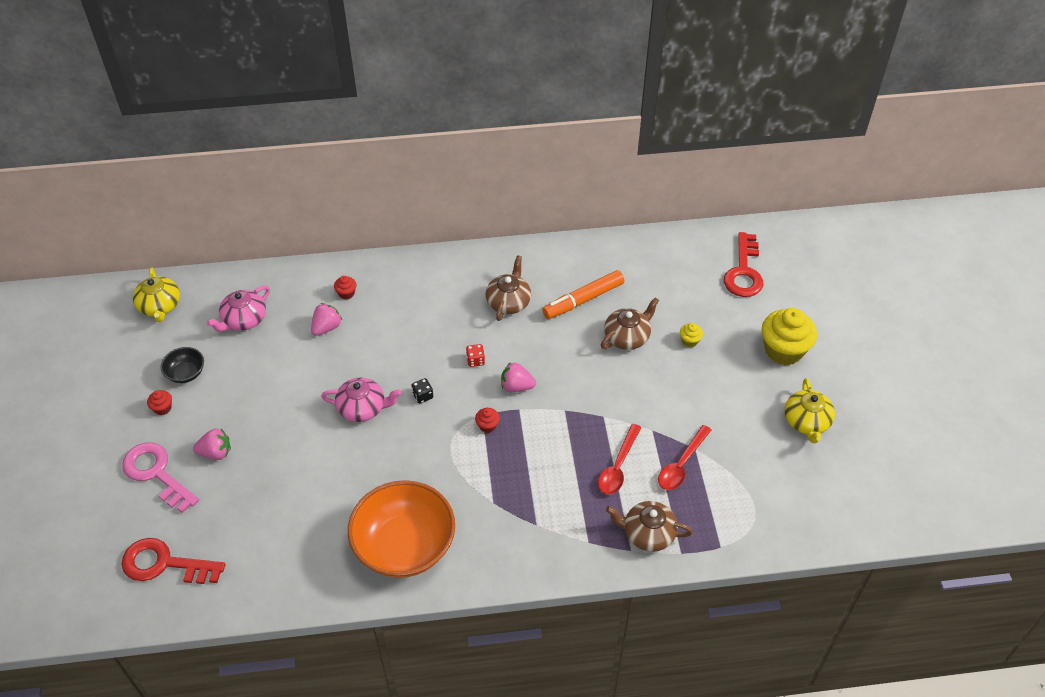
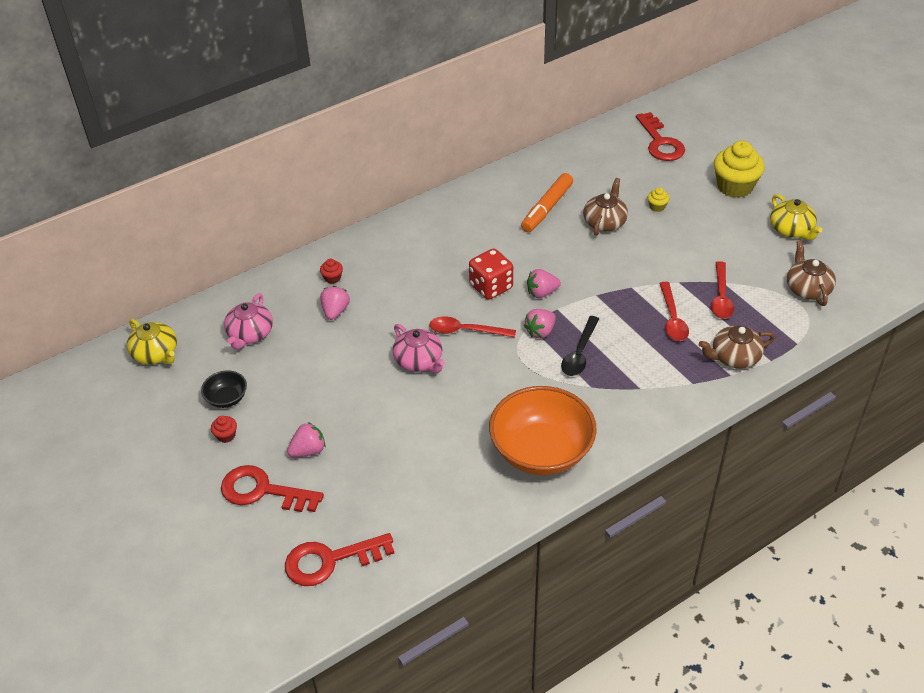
camera: 25 degrees left, 5 degrees down
pink key [122,443,199,513] -> red key [221,465,324,512]
pink teapot [321,378,401,422] -> pink teapot turned 75 degrees clockwise [393,324,445,373]
black dice [411,378,433,404] -> red spoon [429,316,516,338]
red dice [466,344,485,367] -> red dice [469,249,513,300], size x2.07
red cupcake [475,408,500,433] -> pink strawberry [524,309,556,338]
brown teapot [486,256,531,321] -> brown teapot moved to [787,240,836,306]
none -> black spoon [561,316,599,376]

